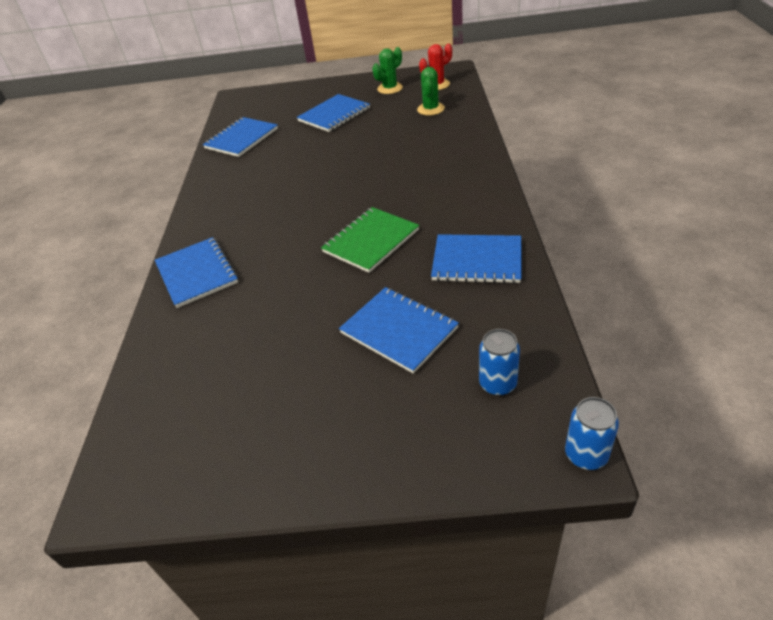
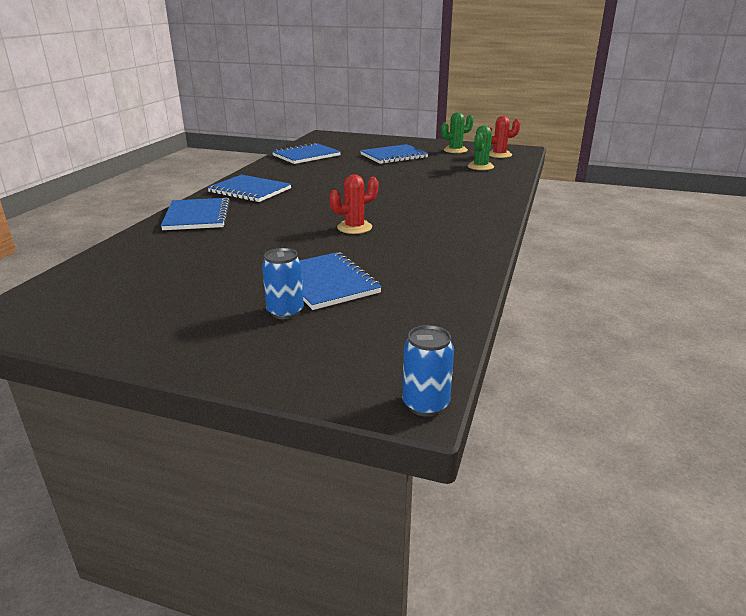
camera: 15 degrees right, 15 degrees down
green notebook [321,207,419,273] -> red cactus [329,174,378,234]
blue notebook [431,234,521,284] -> blue notebook moved to [207,175,291,202]
blue can [479,329,520,396] -> blue can moved to [262,248,304,319]

